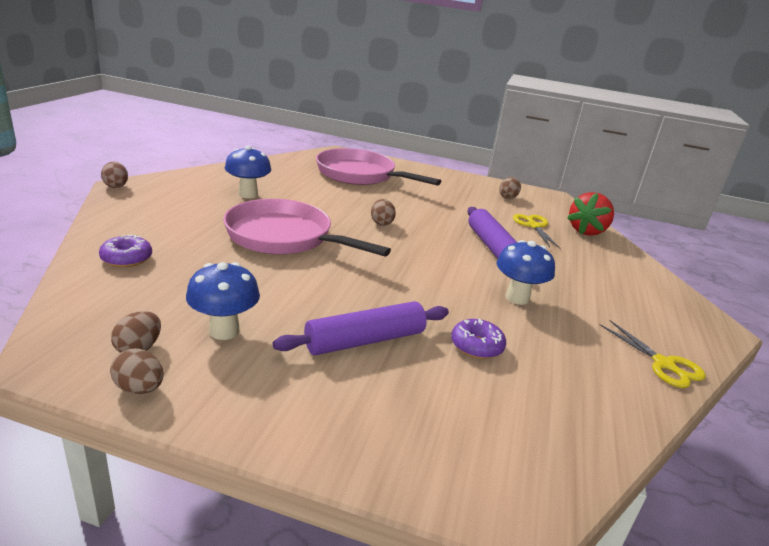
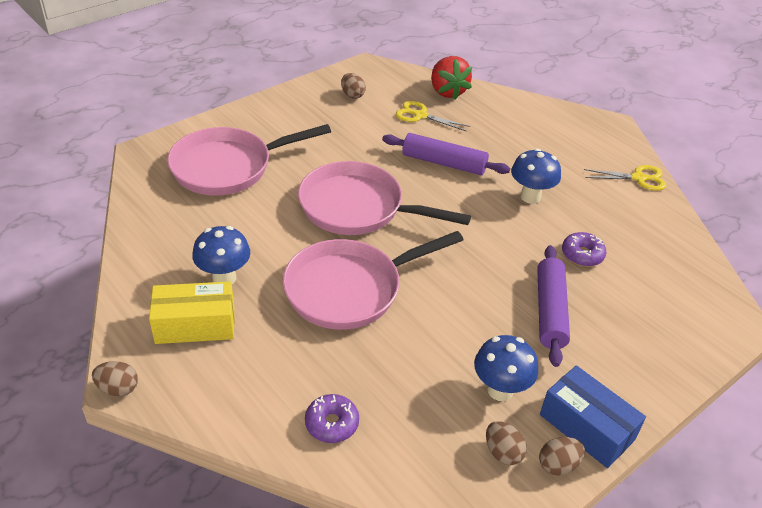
camera: 55 degrees left, 15 degrees up
brown egg [371,199,396,226] -> pink pan [298,161,471,235]
none -> yellow box [149,281,235,344]
none -> blue box [540,365,646,468]

